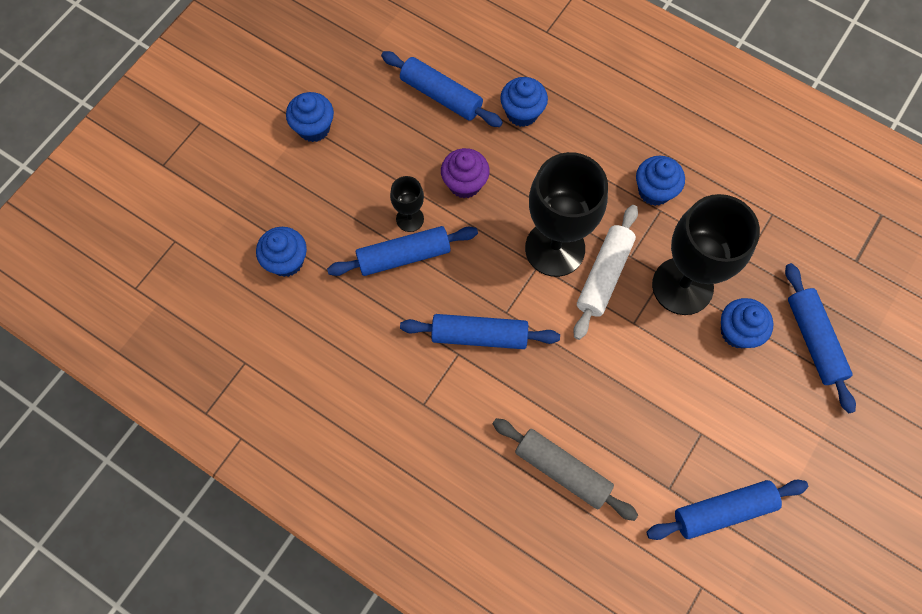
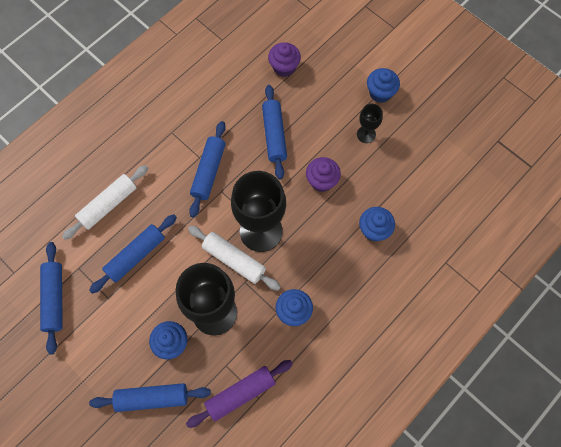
camera: 100 degrees right, 0 degrees up
blue cupcake [256,227,307,277] -> purple cupcake [268,42,301,77]
blue rolling pin [381,51,503,127] -> blue rolling pin moved to [89,214,177,294]
black goblet [390,176,424,232] -> black goblet moved to [357,104,383,143]
grey rolling pin [493,418,638,521] -> white rolling pin [62,165,148,240]
none -> purple rolling pin [186,360,293,428]

